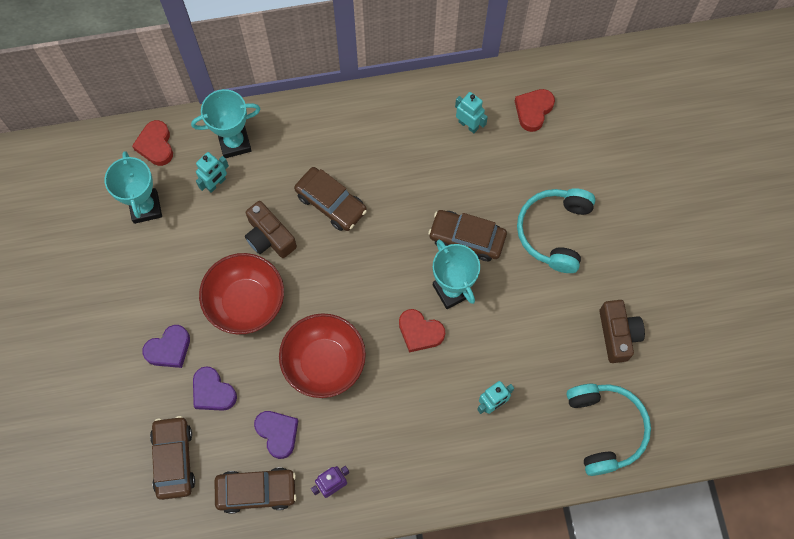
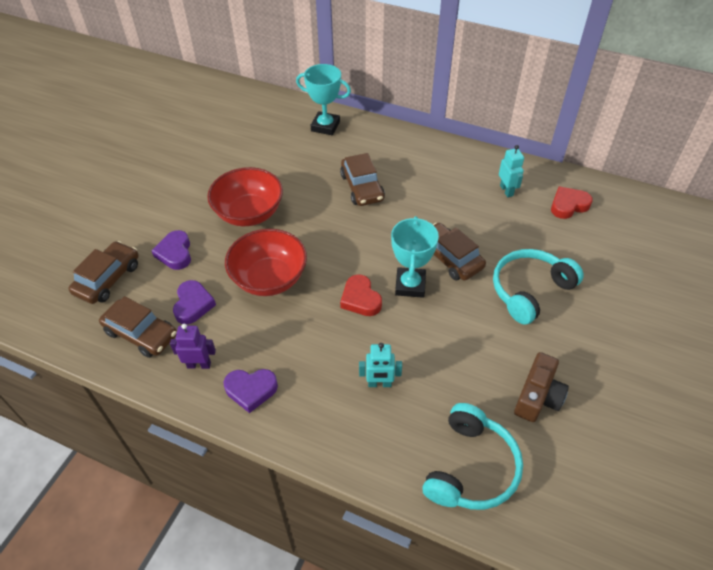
camera: 35 degrees right, 20 degrees down
turquoise trophy [104,151,162,224] -> none
red heart [132,120,173,166] -> none
purple heart [142,325,190,368] -> purple heart moved to [223,369,278,413]
turquoise robot [196,152,229,193] -> none
brown camera [245,201,297,258] -> none

